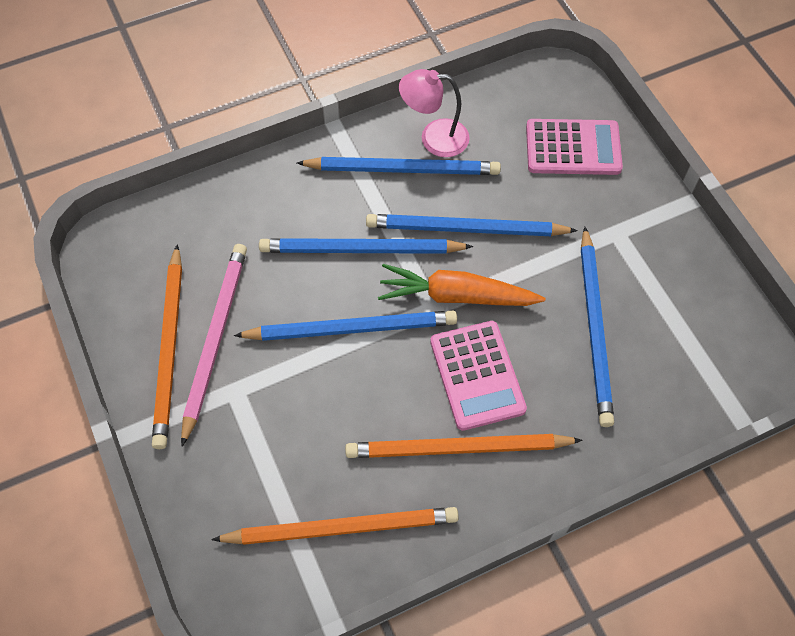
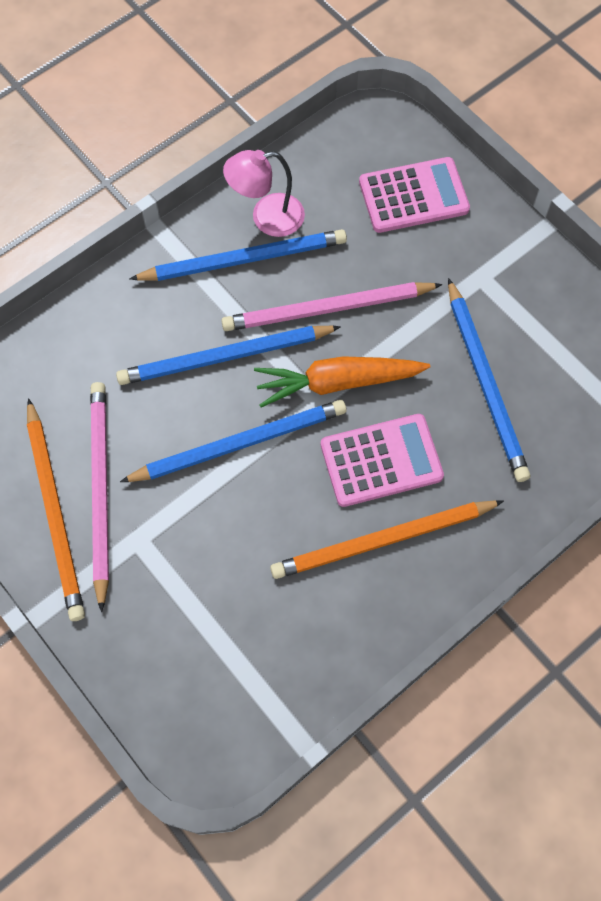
camera: 15 degrees left, 5 degrees up
orange pencil [211,507,459,545] -> none
blue pencil [366,214,578,236] -> pink pencil [221,282,443,331]
pink calculator [430,321,527,431] -> pink calculator turned 75 degrees counterclockwise [321,414,444,507]

